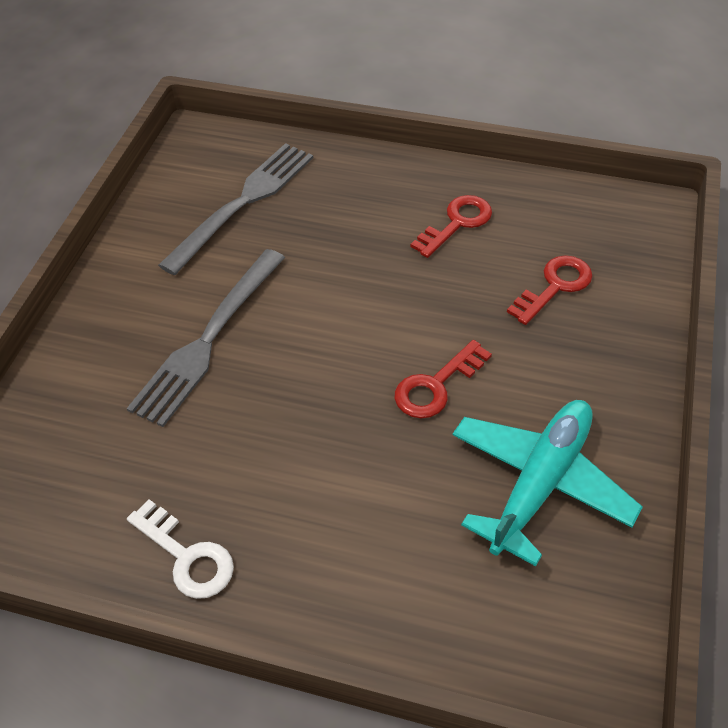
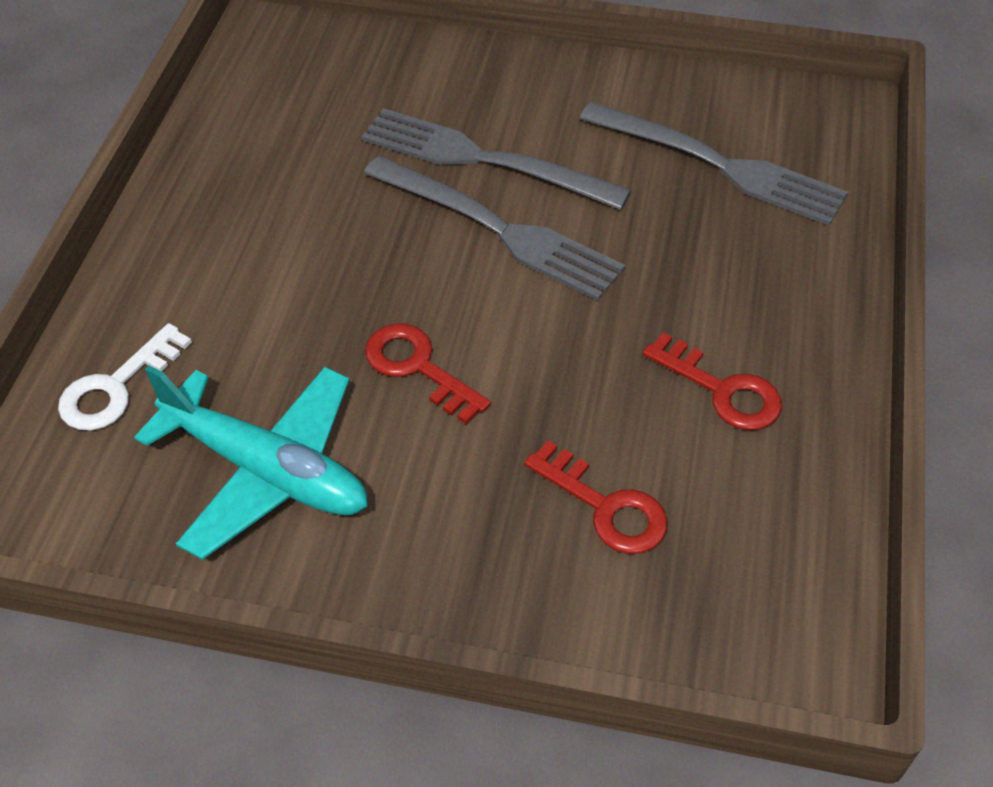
camera: 85 degrees right, 0 degrees up
white key [127,499,234,599] -> white key moved to [58,323,192,431]
none -> grey fork [364,156,626,300]

